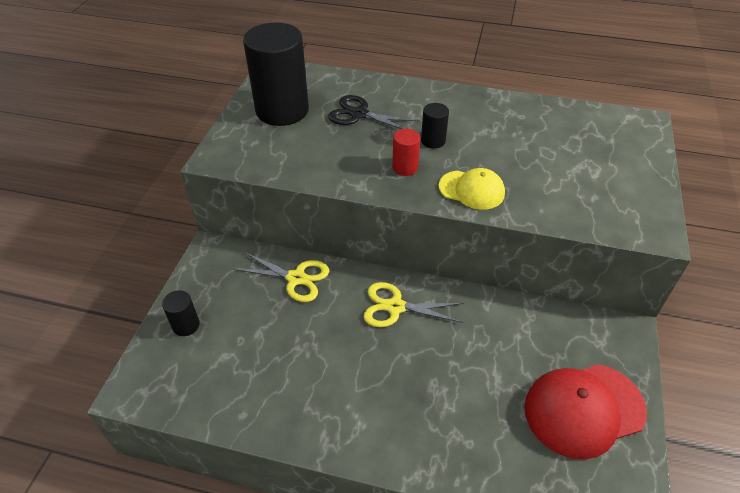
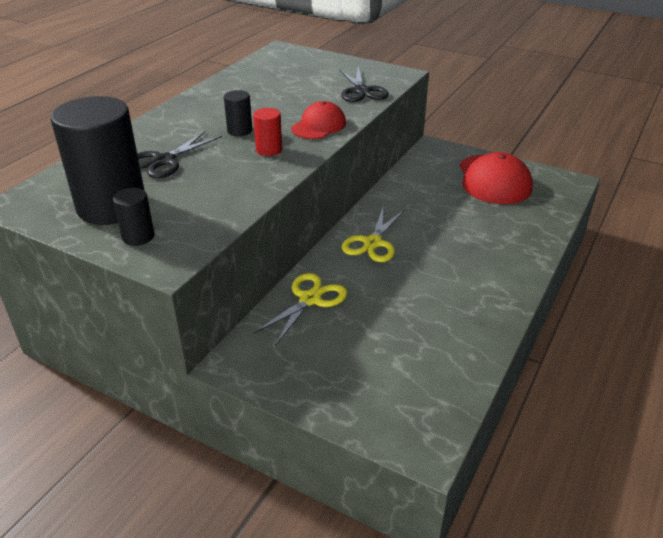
camera: 75 degrees left, 10 degrees down
black cylinder [162,290,200,336] -> black cylinder moved to [113,188,154,246]
yellow cap [439,168,505,210] -> red cap [291,101,346,139]
none -> black scissors [339,67,389,102]

